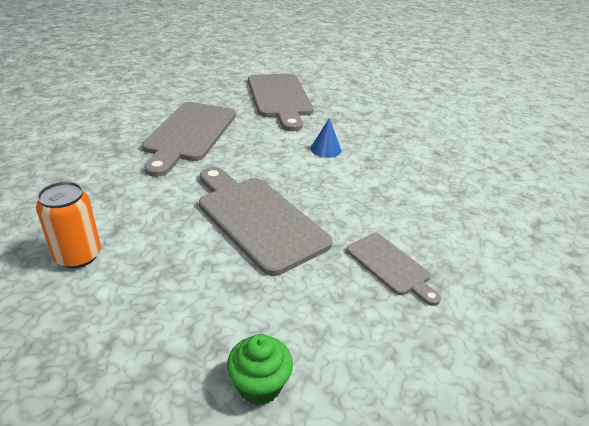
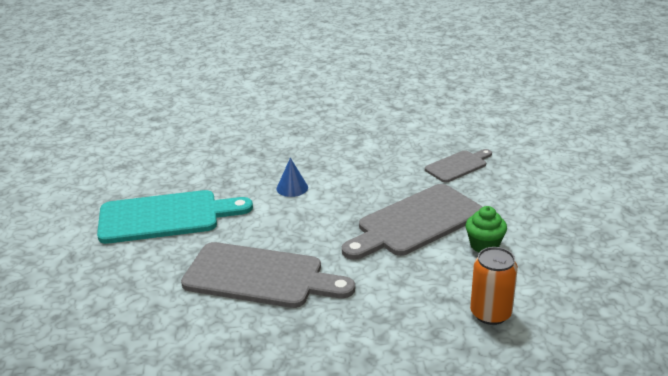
camera: 85 degrees left, 5 degrees down
green cupcake [227,334,293,405] -> green cupcake moved to [466,206,507,253]
grey cutting board [248,74,313,131] -> turquoise cutting board [97,190,253,244]

